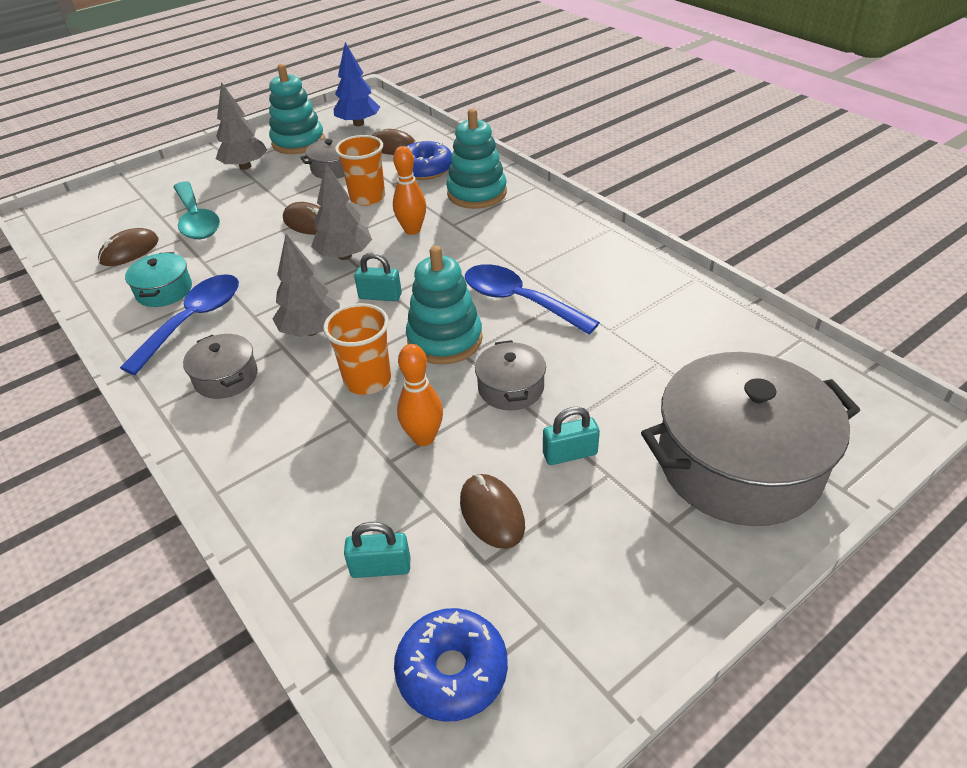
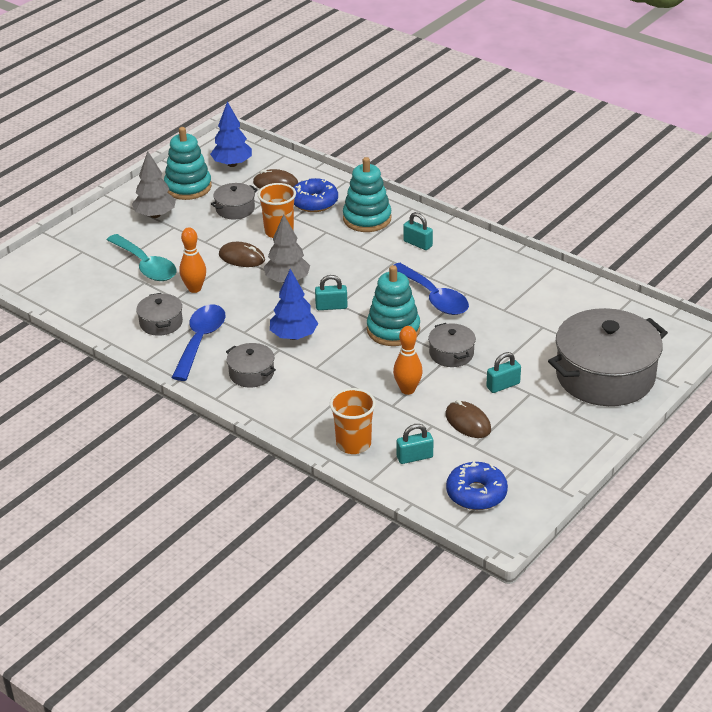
camera: 15 degrees left, 5 degrees down
brown mouse [98,228,159,266] -> none
turquoise pot [125,252,192,307] -> grey pot [136,293,183,336]
grey tree [273,234,340,337] -> blue tree [270,269,318,340]
orange cup [323,303,391,395] -> orange cup moved to [330,388,376,454]
orange bowling pin [393,146,426,235] -> orange bowling pin moved to [180,227,206,293]
blue spoon [465,264,600,334] -> blue spoon turned 150 degrees counterclockwise [394,263,469,315]
none -> turquoise padlock [403,212,433,250]

